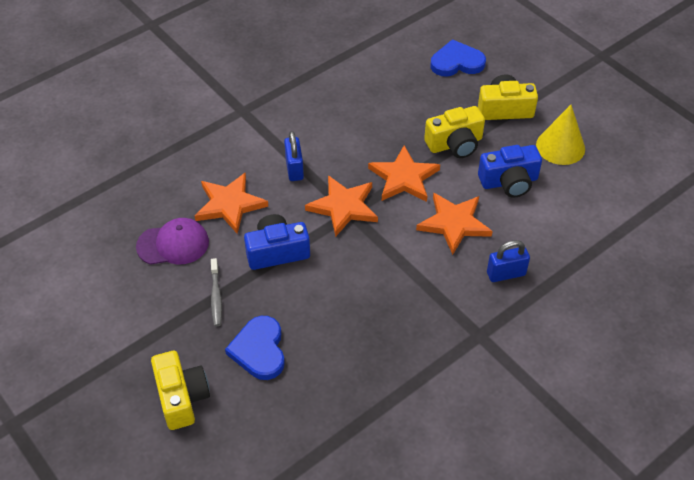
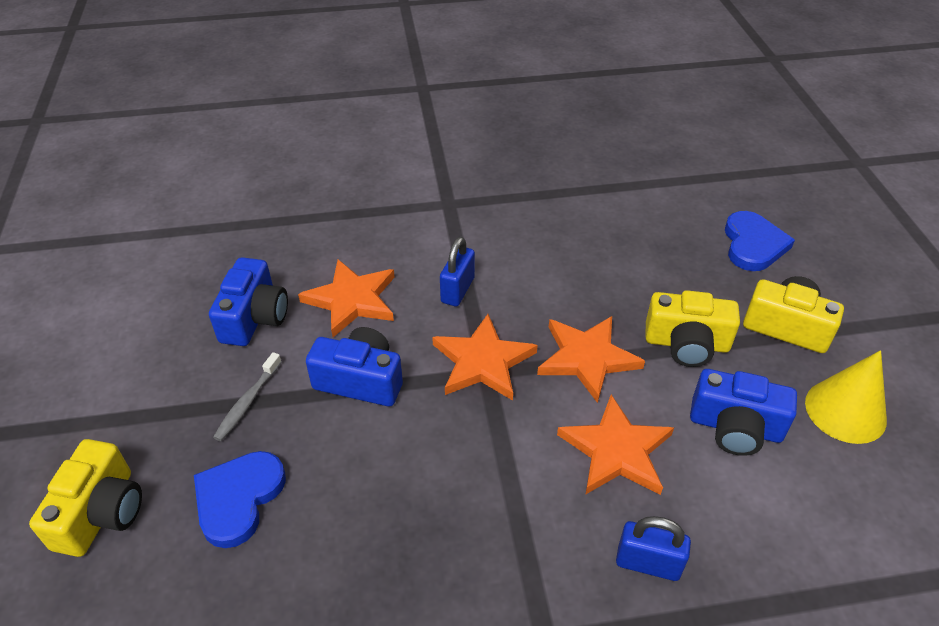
camera: 30 degrees right, 5 degrees down
purple cap [136,218,209,265] -> blue camera [209,257,288,346]
blue heart [431,39,486,77] -> blue heart turned 75 degrees clockwise [725,211,795,271]

